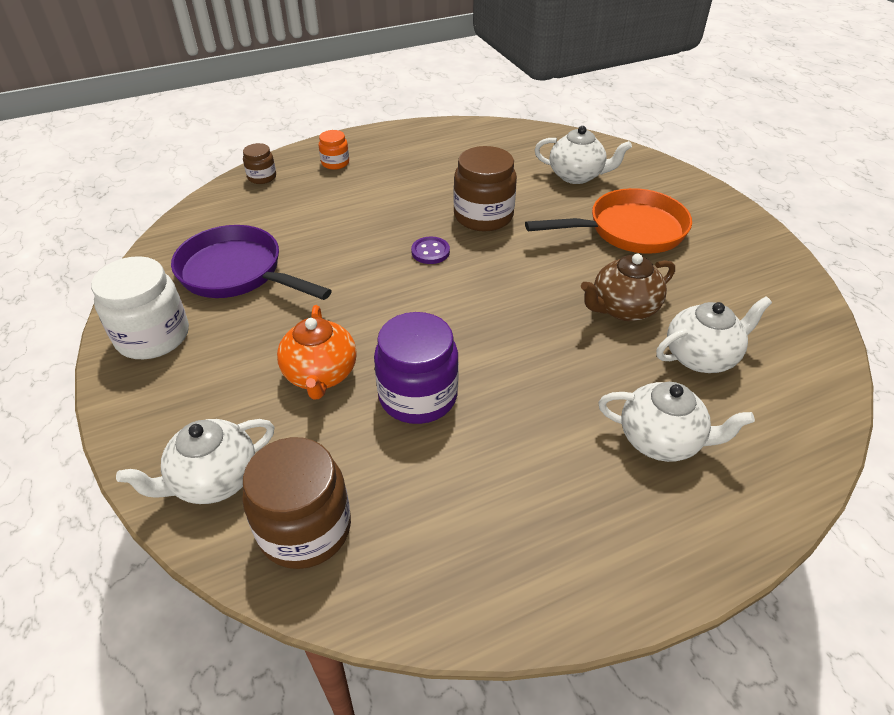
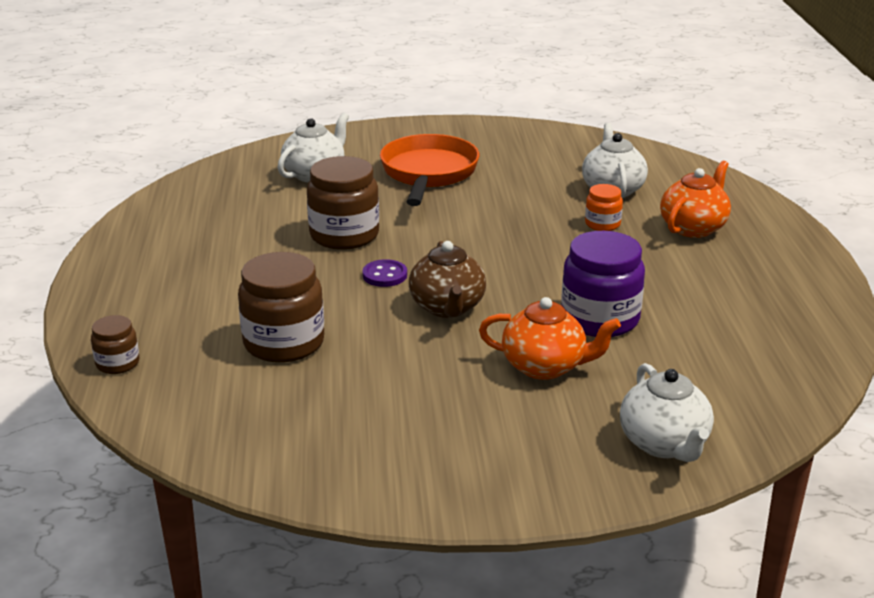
camera: 70 degrees left, 15 degrees down
white jar [91,256,189,359] -> none
purple pan [171,225,332,300] -> none
brown jar [242,437,351,569] -> brown jar moved to [238,252,324,363]
orange jar [319,130,349,170] -> orange jar moved to [585,184,623,231]
brown teapot [581,254,675,321] -> brown teapot moved to [409,241,486,318]
white teapot [598,382,755,462] -> orange teapot [660,161,731,238]

